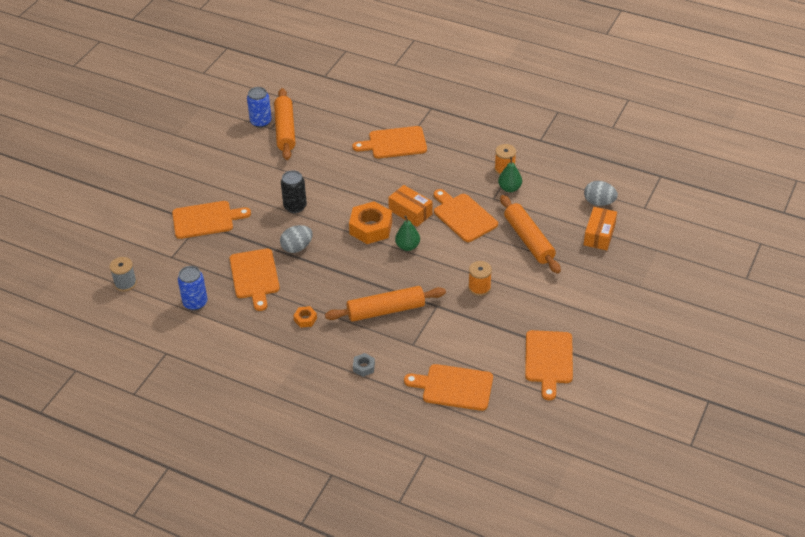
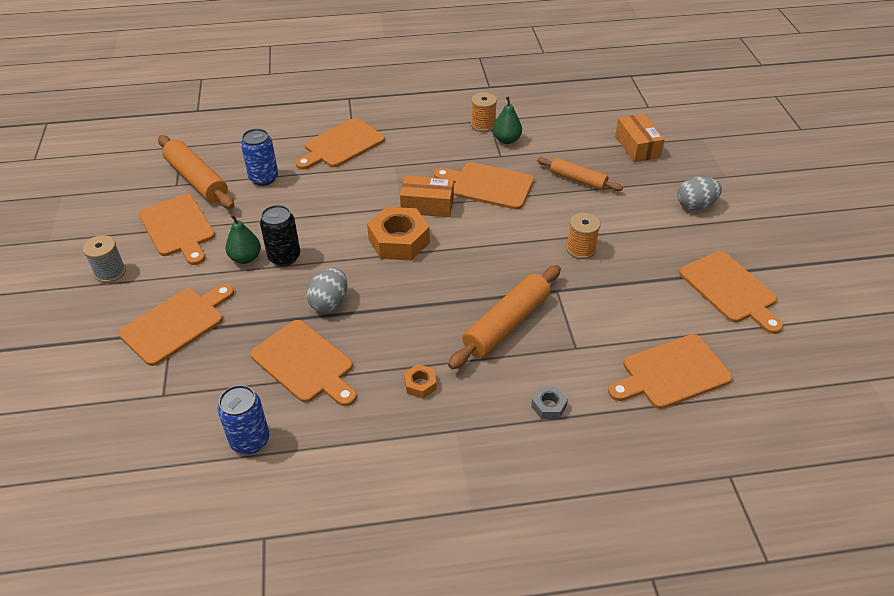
camera: 35 degrees left, 0 degrees up
grey spool [109,257,137,292] -> grey spool moved to [83,235,126,283]
blue can [247,87,272,128] -> blue can moved to [241,128,278,186]
green pear [395,215,420,251] -> green pear moved to [225,214,261,264]
orange rolling pin [500,195,561,274] -> orange rolling pin [537,157,623,191], size x0.64
grey egg [584,181,618,206] -> grey egg moved to [677,176,722,210]
none -> orange cutting board [139,194,215,265]

